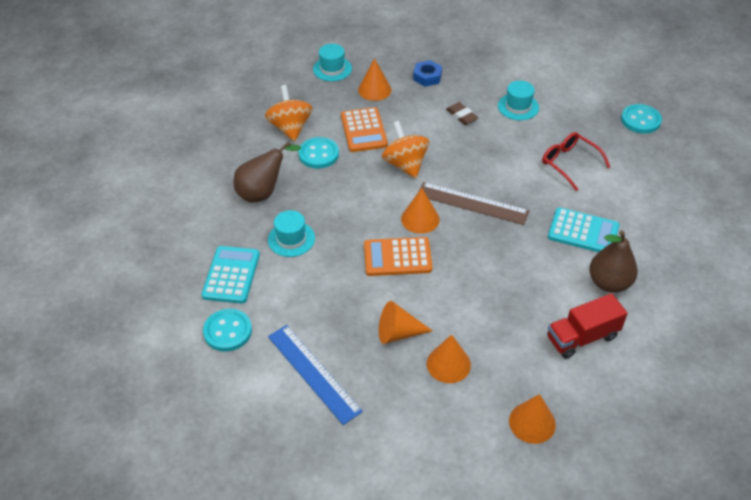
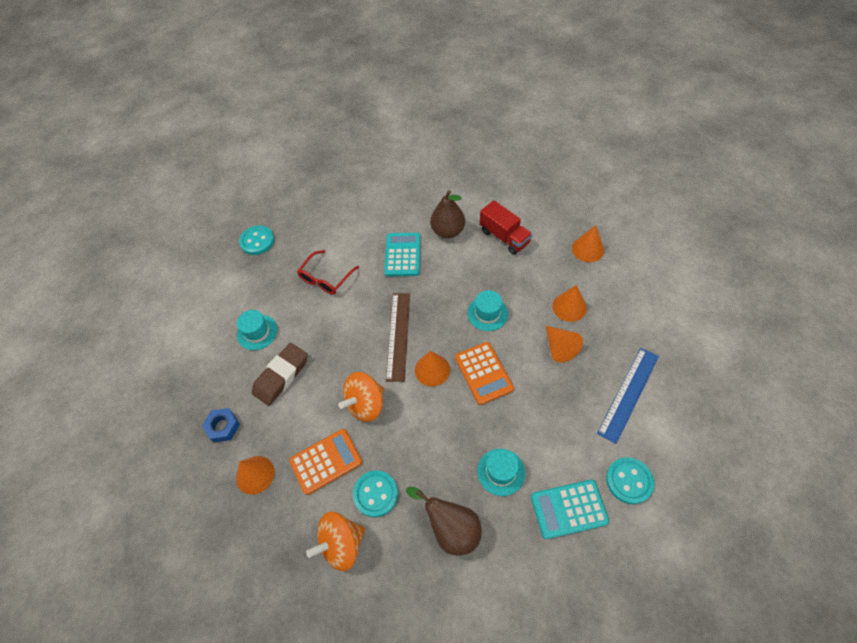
camera: 105 degrees left, 10 degrees up
turquoise hat [313,44,352,81] -> turquoise hat moved to [467,290,508,331]
brown eraser [446,102,478,125] -> brown eraser [252,343,308,406], size x1.73

